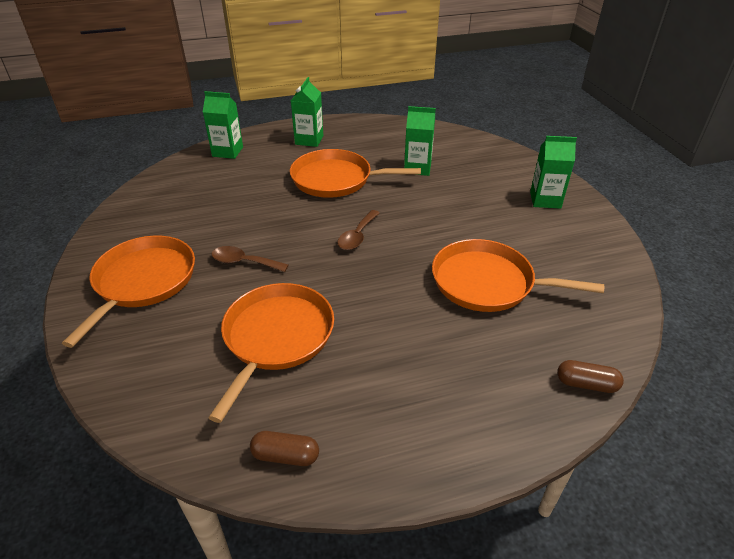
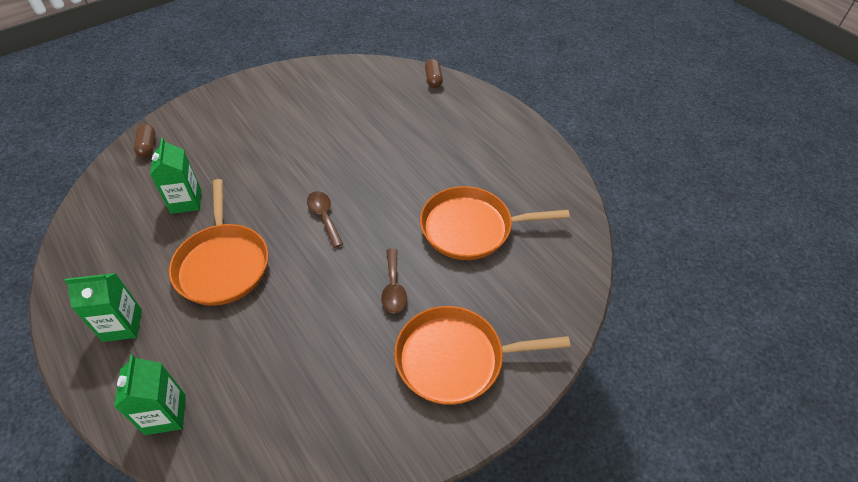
camera: 110 degrees left, 10 degrees up
brown capsule [250,431,319,466] -> brown capsule moved to [134,124,155,158]
brown spoon [337,210,380,250] -> brown spoon turned 120 degrees counterclockwise [307,191,343,248]
orange pan [432,239,604,312] -> none
green carton [530,136,577,209] -> none

